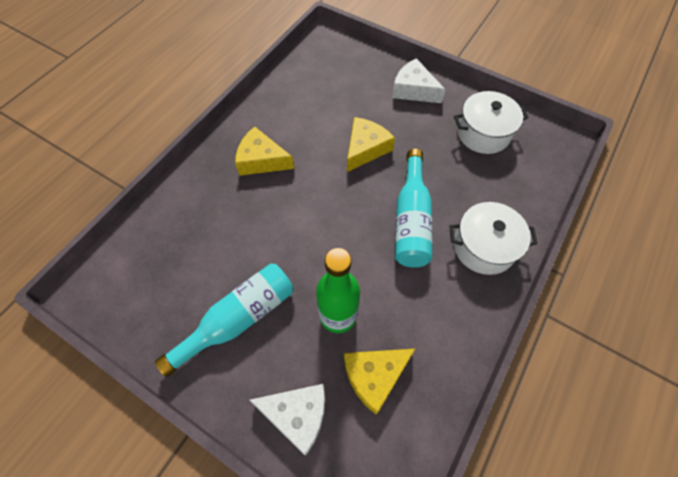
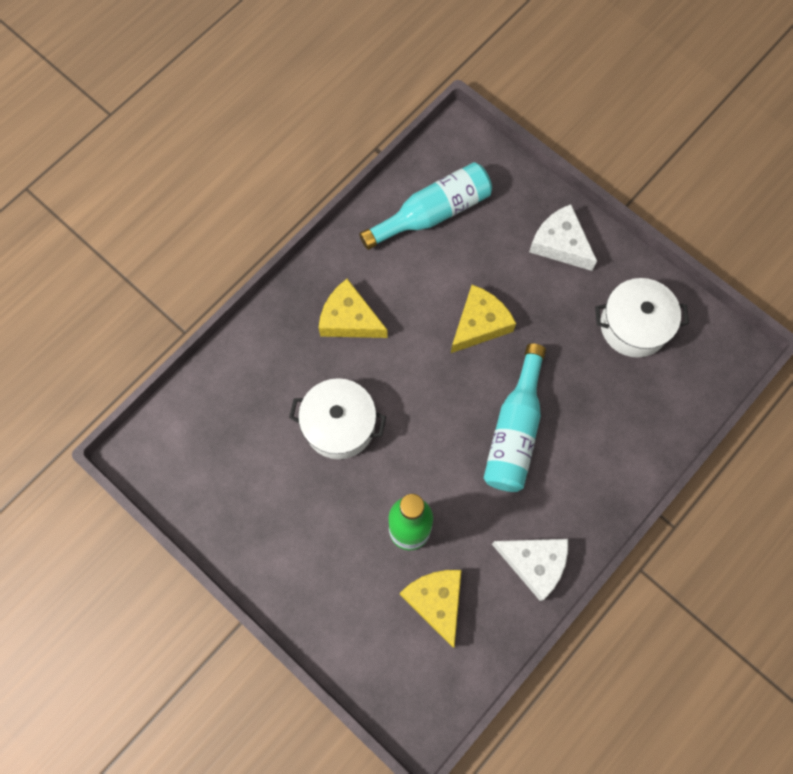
camera: 10 degrees right, 10 degrees up
turquoise bottle [155,263,294,377] -> turquoise bottle moved to [359,162,492,250]
white cheese [250,384,325,455] -> white cheese moved to [492,539,568,601]
yellow cheese [344,349,415,414] -> yellow cheese turned 90 degrees clockwise [400,570,462,648]
white pot [449,202,538,275] -> white pot moved to [289,378,386,459]

